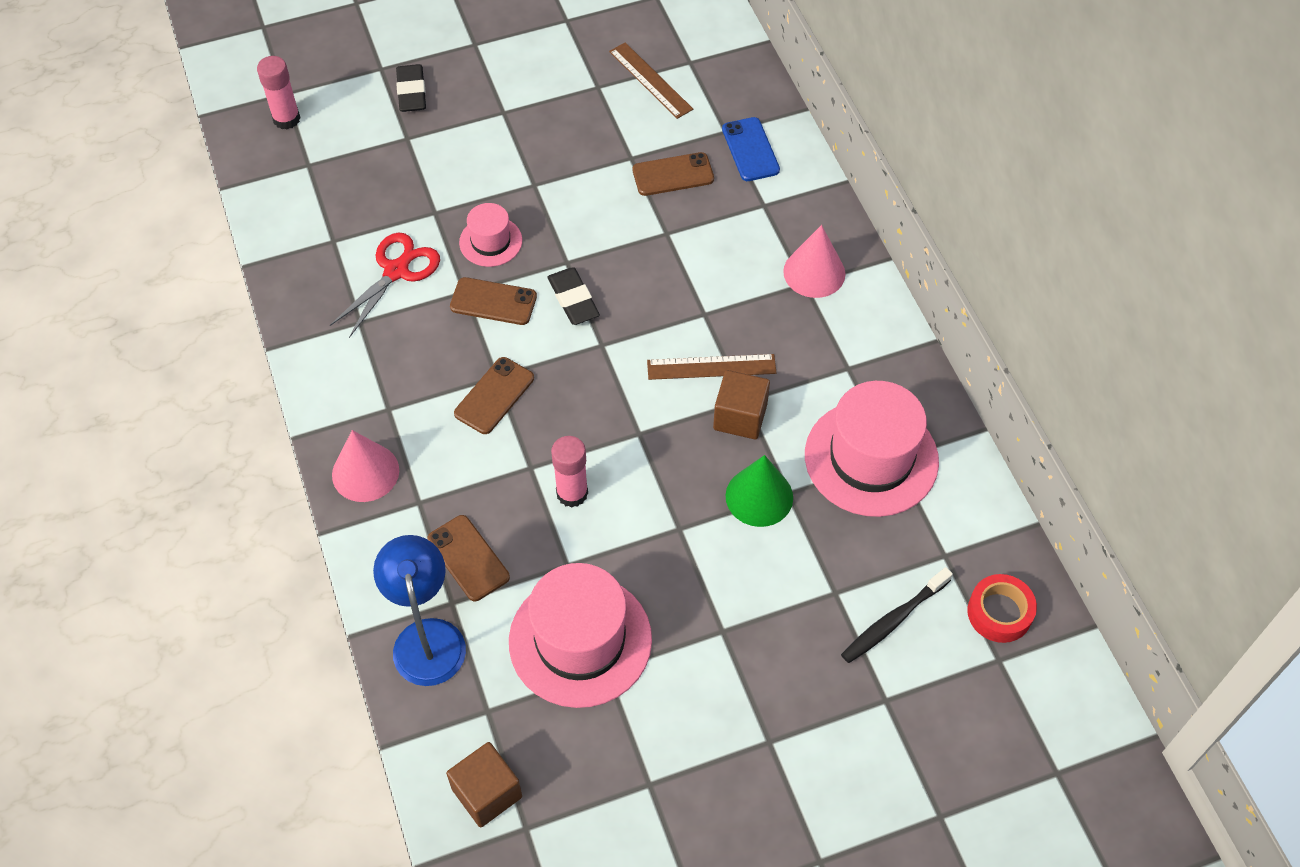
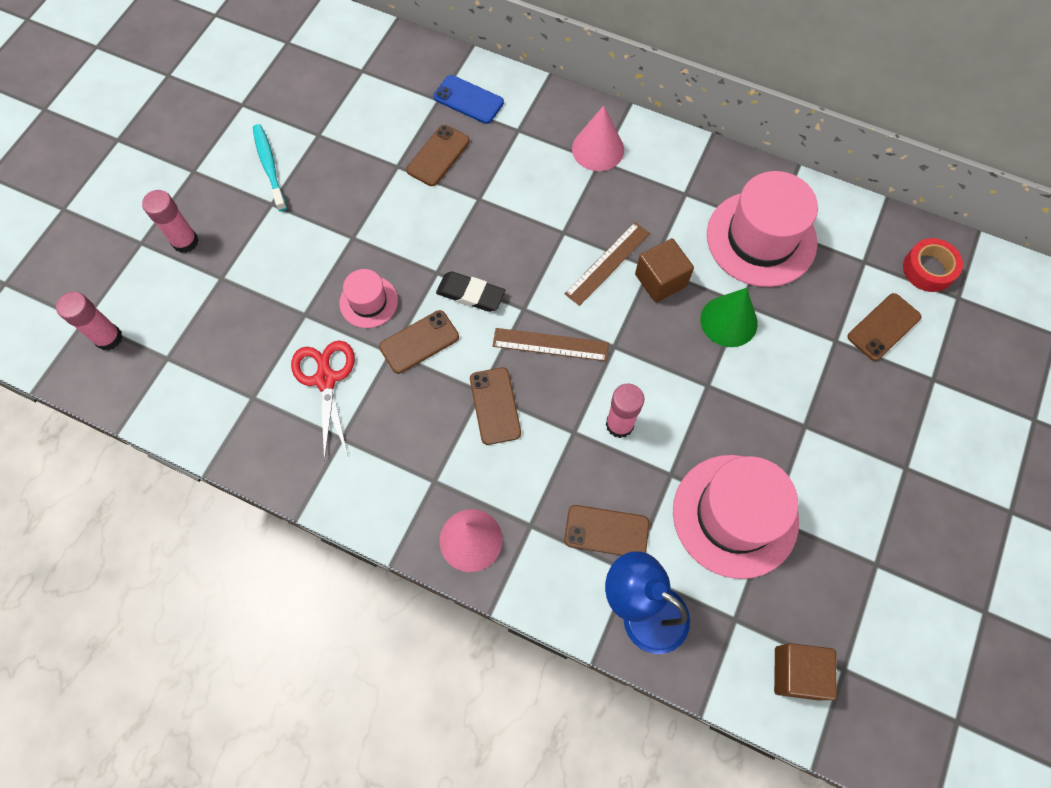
camera: 45 degrees left, 10 degrees up
black eraser [396,64,426,112] -> pink glue stick [142,190,199,253]
brown ruler [609,42,693,119] -> brown ruler moved to [493,328,609,361]
black toothbrush [841,567,953,663] -> brown phone [848,293,921,361]
none -> turquoise toothbrush [253,124,287,211]

